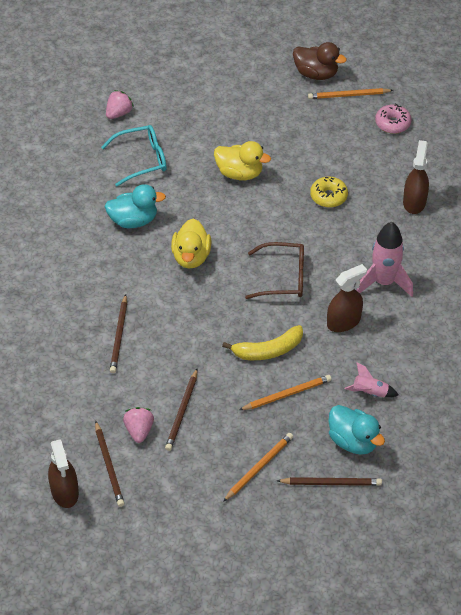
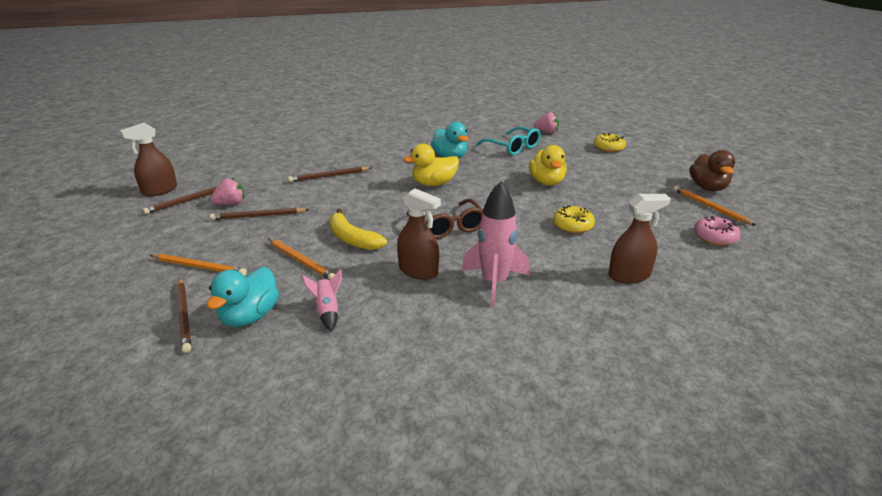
camera: 65 degrees right, 20 degrees down
none -> yellow donut [594,133,626,152]

